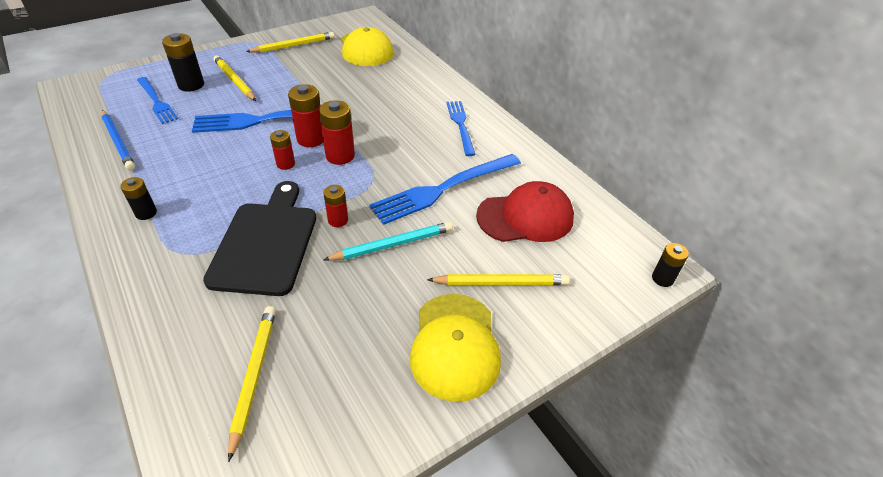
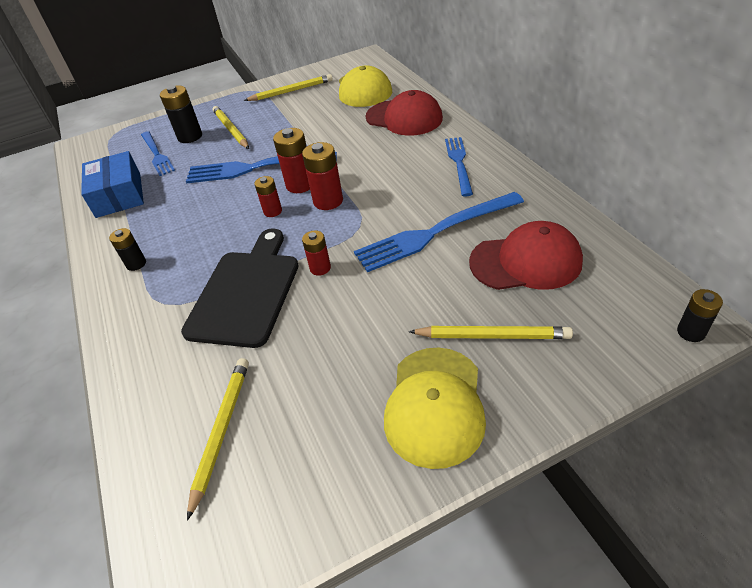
camera: 15 degrees right, 0 degrees up
blue pencil [102,110,135,170] -> blue box [81,151,144,218]
turquoise pencil [323,222,453,261] -> none
none -> red cap [366,90,443,136]

